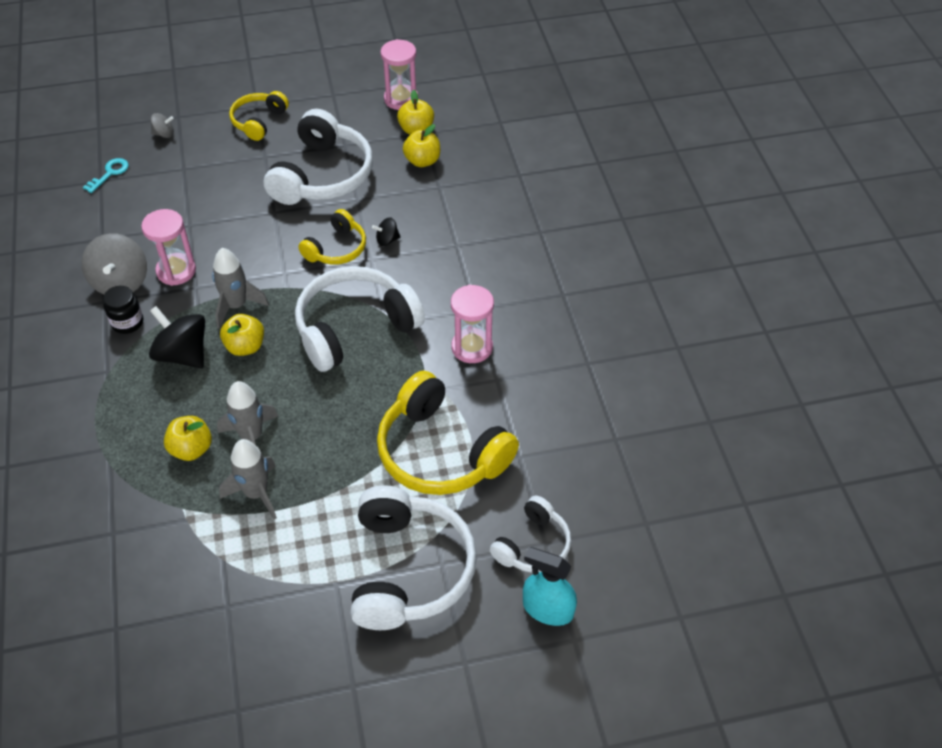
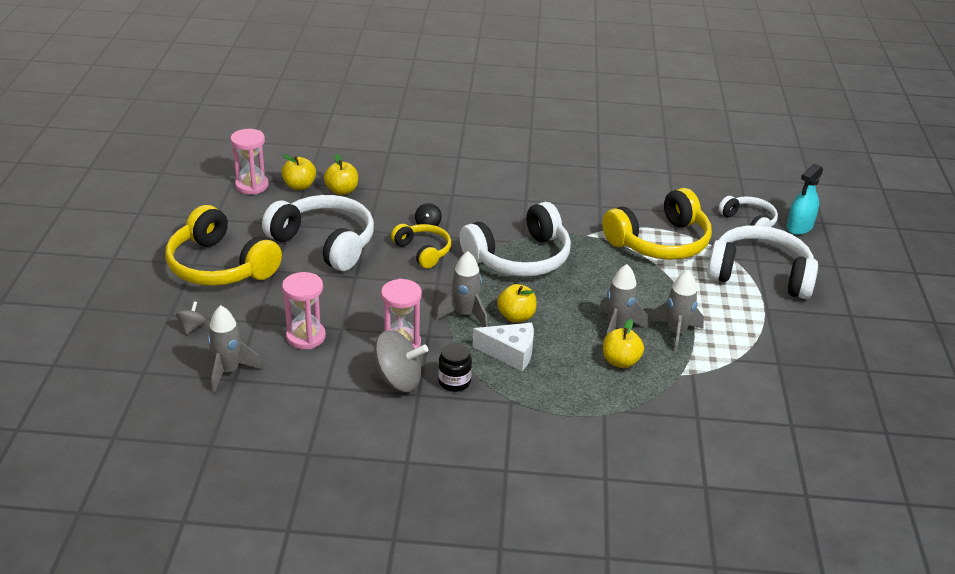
camera: 75 degrees left, 15 degrees down
turquoise key [83,158,129,193] -> grey rocket [207,305,262,393]
black spinning top [149,306,205,368] -> white cheese [472,323,534,371]
yellow headphones [229,91,289,141] -> yellow headphones [166,205,282,286], size x1.79
white headphones [295,266,425,372] -> white headphones turned 105 degrees counterclockwise [459,202,571,277]
pink hourglass [451,285,494,363] -> pink hourglass moved to [282,272,326,349]

